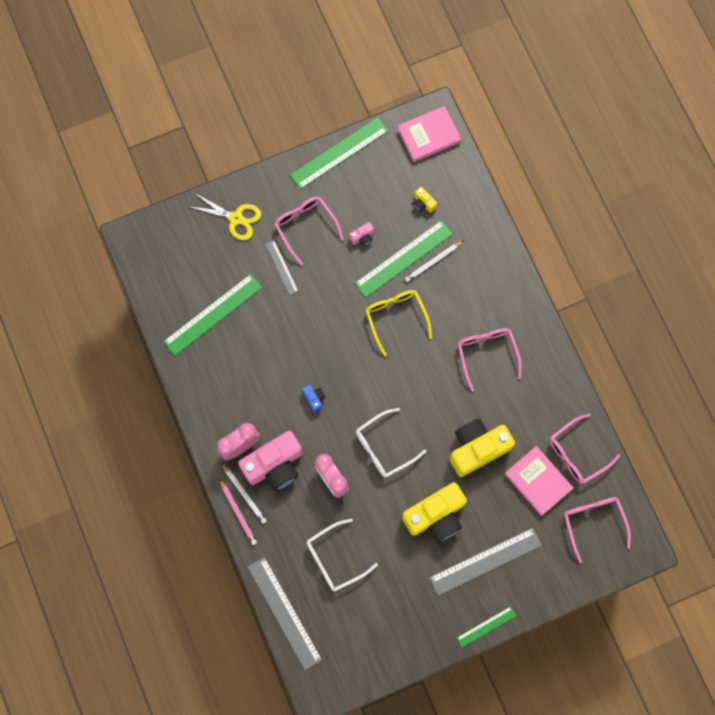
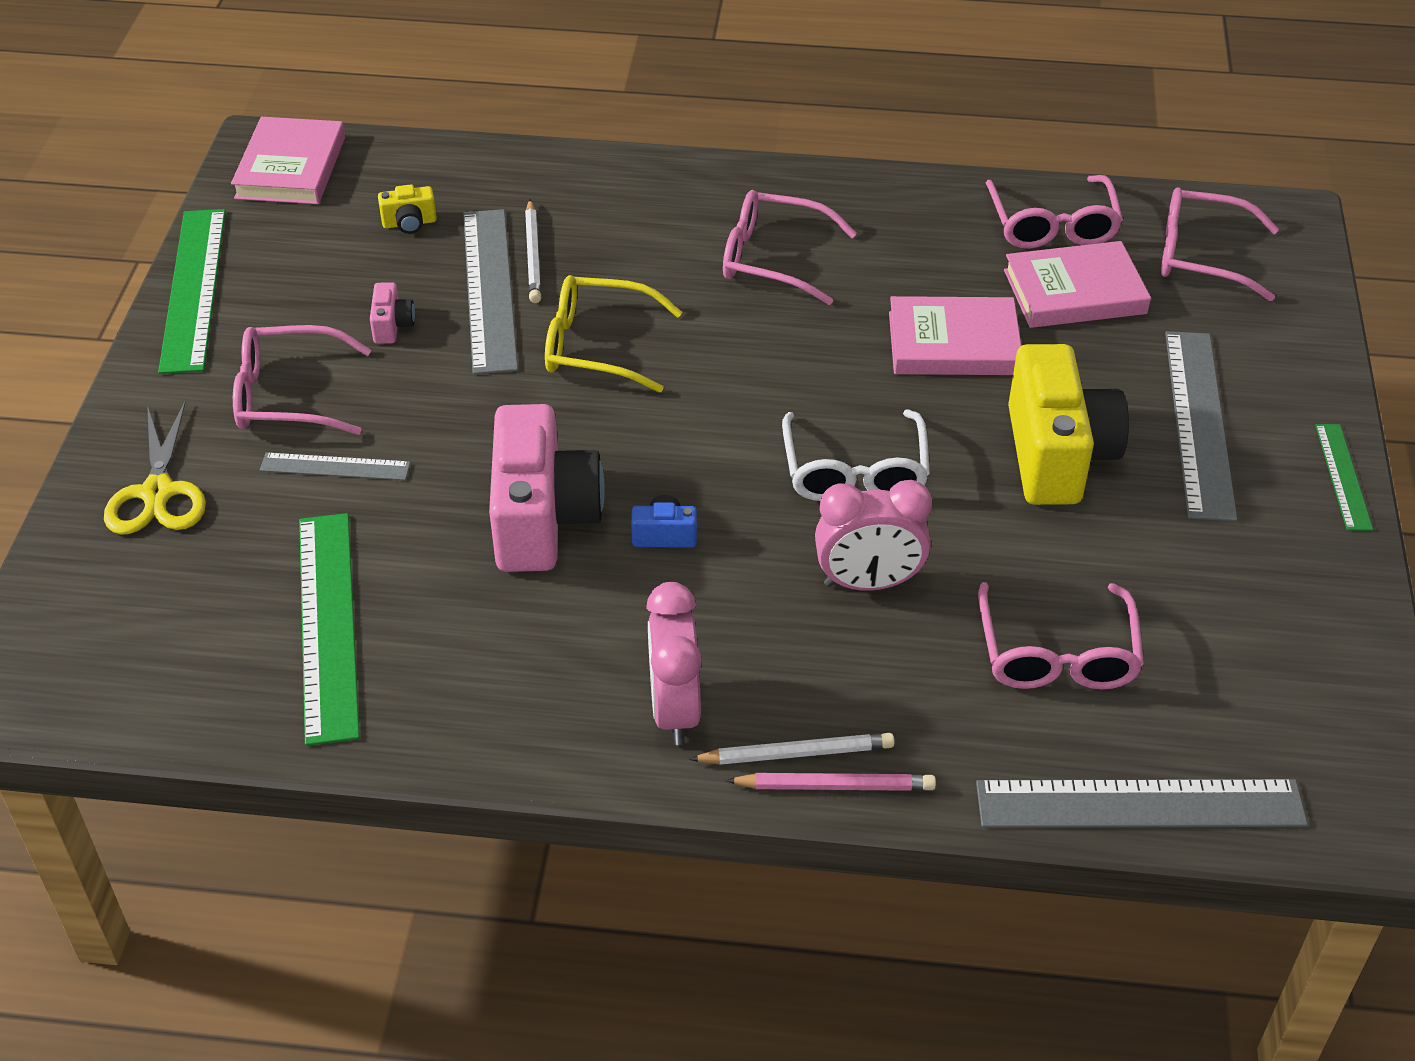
camera: 60 degrees left, 30 degrees down
yellow scissors [188,193,261,240] -> yellow scissors turned 120 degrees clockwise [104,401,206,535]
pink camera [238,431,303,491] -> pink camera moved to [489,404,605,572]
white glasses [306,519,378,591] -> pink glasses [978,582,1144,690]
green ruler [354,220,453,298] -> grey ruler [463,209,518,375]
yellow camera [449,418,515,477] -> pink book [889,296,1021,375]

